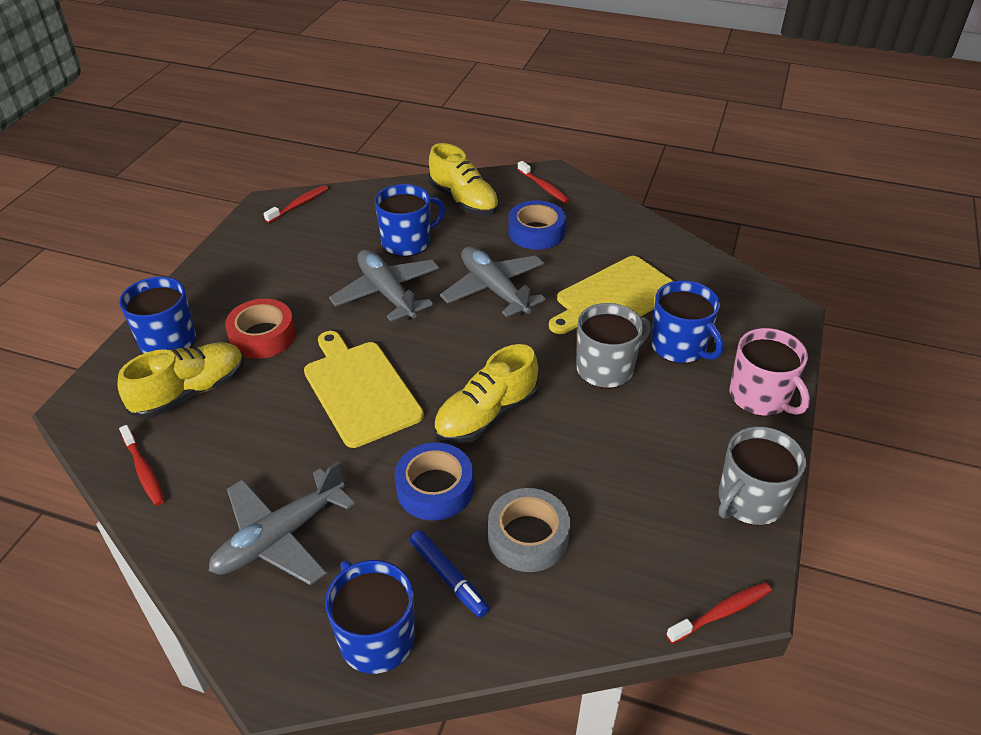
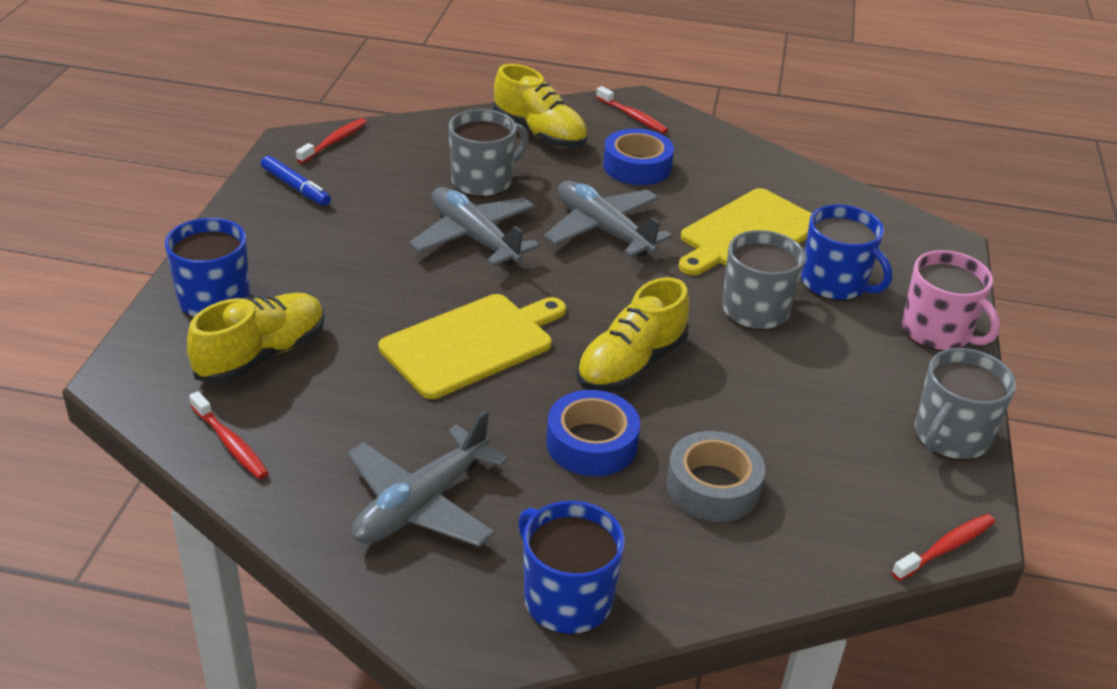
camera: 10 degrees left, 5 degrees down
red tape [225,299,296,359] -> none
yellow cutting board [304,331,424,448] -> yellow cutting board turned 90 degrees clockwise [379,294,566,399]
blue mug [375,184,445,257] -> grey mug [449,109,529,197]
blue marker [410,530,489,618] -> blue marker moved to [261,155,331,206]

